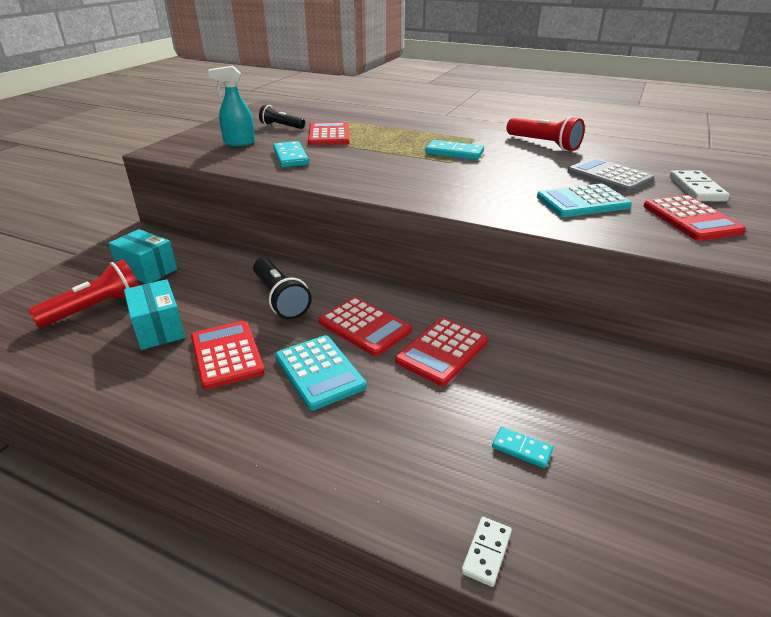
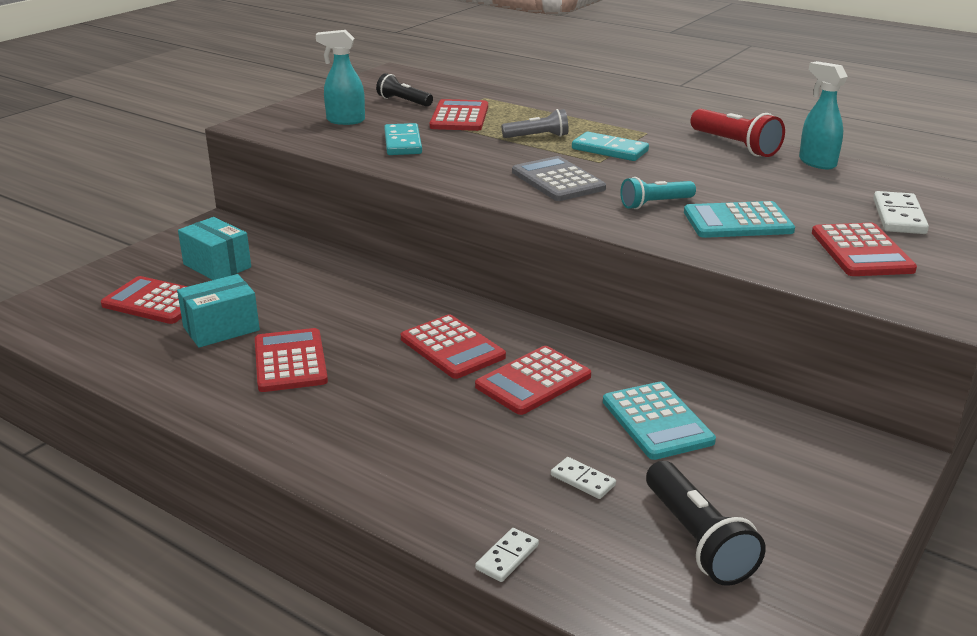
camera: 10 degrees right, 5 degrees down
red flashlight [28,259,139,328] -> red calculator [101,276,188,324]
turquoise box [124,279,185,350] -> turquoise box turned 75 degrees clockwise [177,274,260,348]
black flashlight [253,258,311,319] -> black flashlight moved to [646,461,766,586]
turquoise calculator [275,335,367,410] -> turquoise calculator moved to [603,381,716,460]
turquoise domino [492,427,553,468] -> white domino [551,457,616,499]
grey calculator [567,158,655,193] -> grey calculator moved to [512,156,606,201]
none -> grey flashlight [502,109,569,138]
none -> turquoise flashlight [620,177,696,209]
none -> turquoise spray bottle [799,61,848,169]

